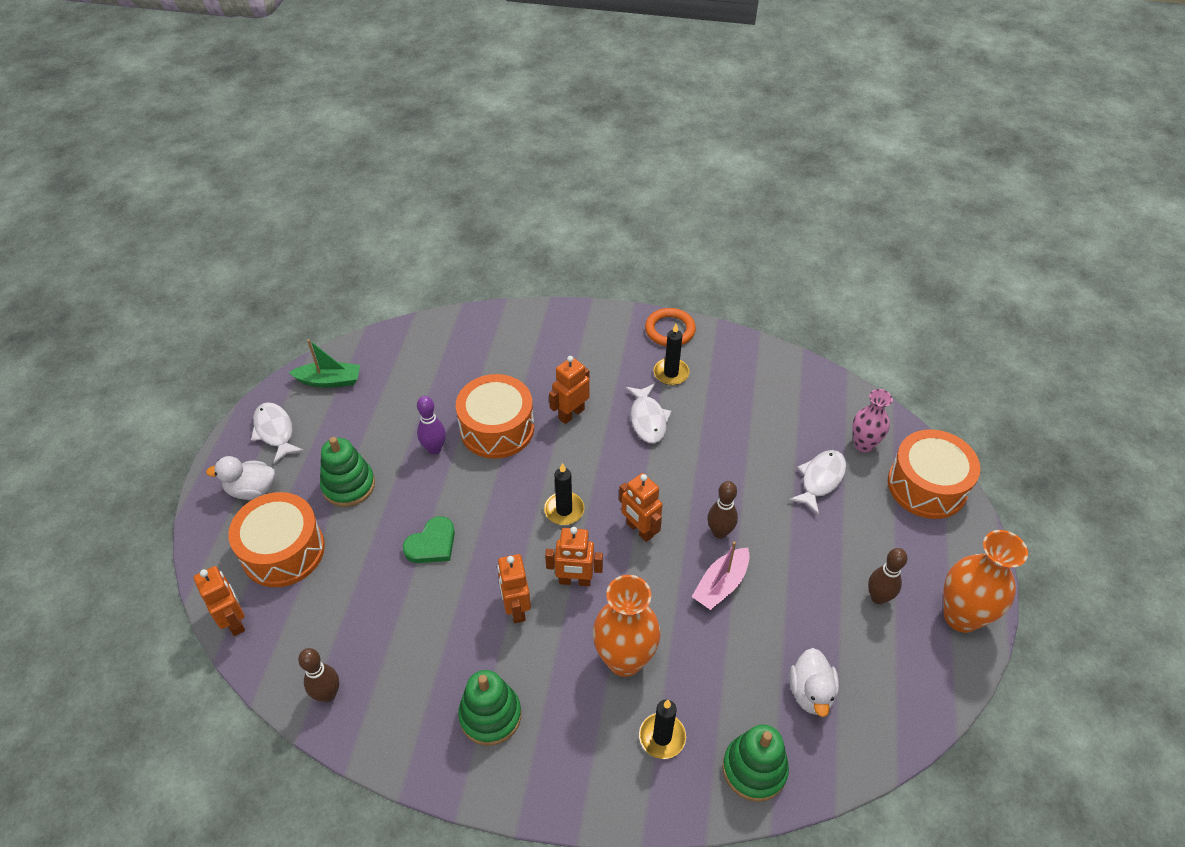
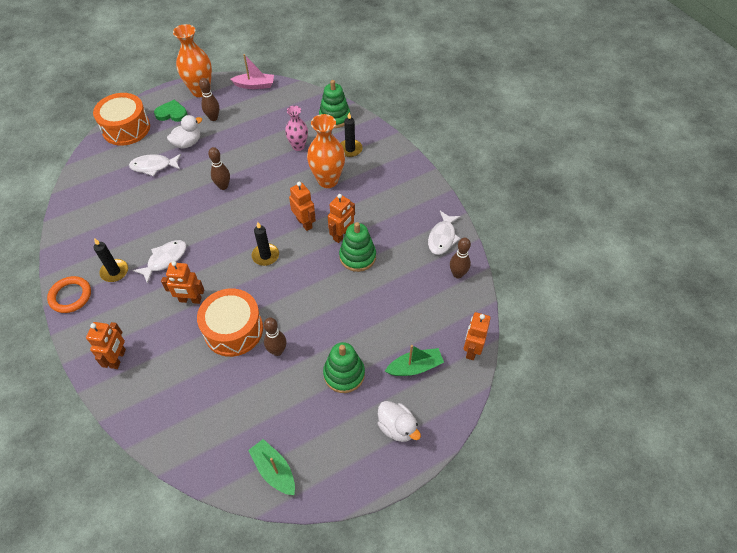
camera: 130 degrees left, 5 degrees up
orange drum [228,492,325,587] -> green boat [385,345,444,376]
white fish [251,402,304,464] -> white fish moved to [428,211,461,255]
green heart [403,516,455,563] -> green heart moved to [154,100,187,122]
purple bowling pin [417,396,446,454] -> brown bowling pin [264,317,286,356]
green stacking toy [458,670,521,746] -> green stacking toy moved to [339,222,376,272]
orange robot [619,473,663,542] -> orange robot moved to [86,322,126,369]
pink boat [692,541,750,610] -> pink boat moved to [230,54,274,89]
white duck [789,648,839,717] -> white duck moved to [167,115,202,149]
pink vase [852,389,893,453] -> pink vase moved to [285,106,308,151]

